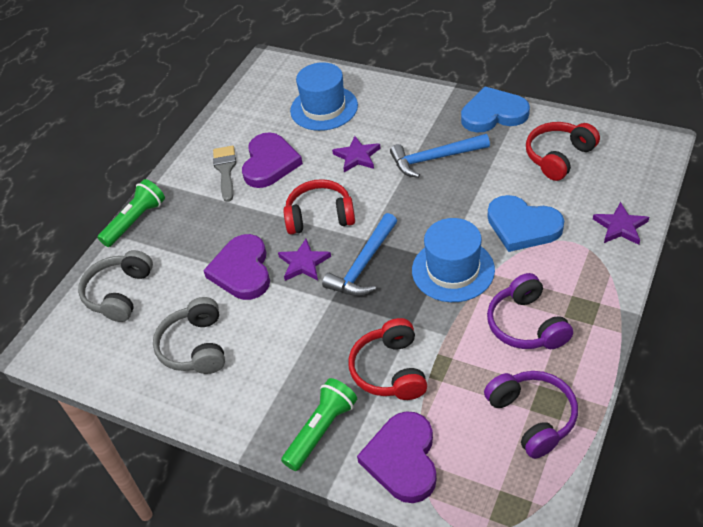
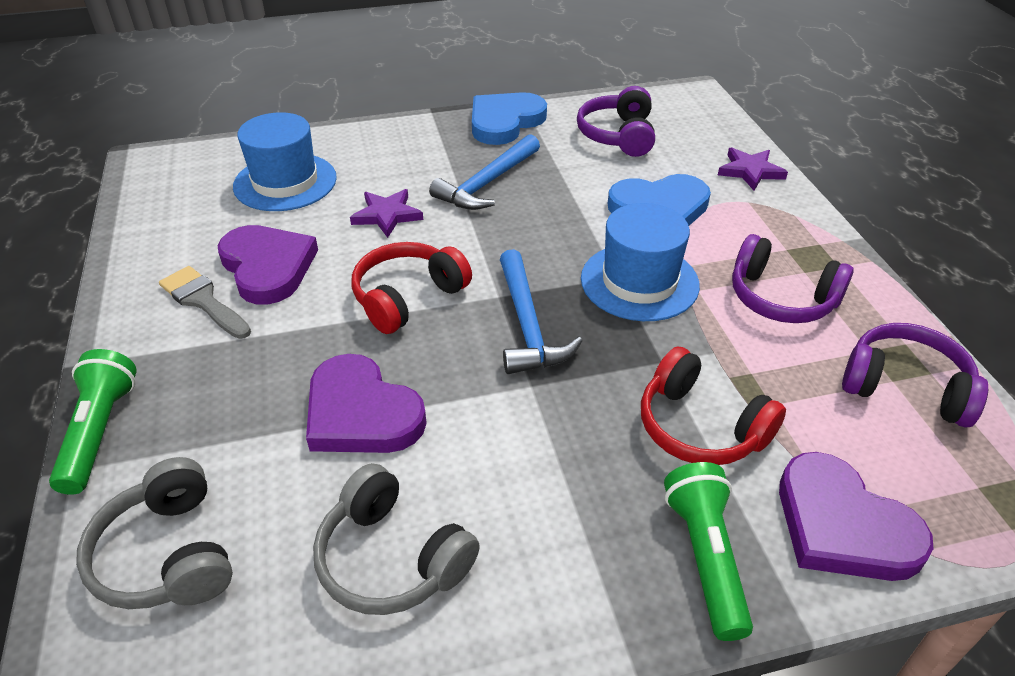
camera: 45 degrees left, 5 degrees down
purple star [278,239,331,281] -> none
red headphones [526,122,600,181] -> purple headphones [577,86,655,157]

